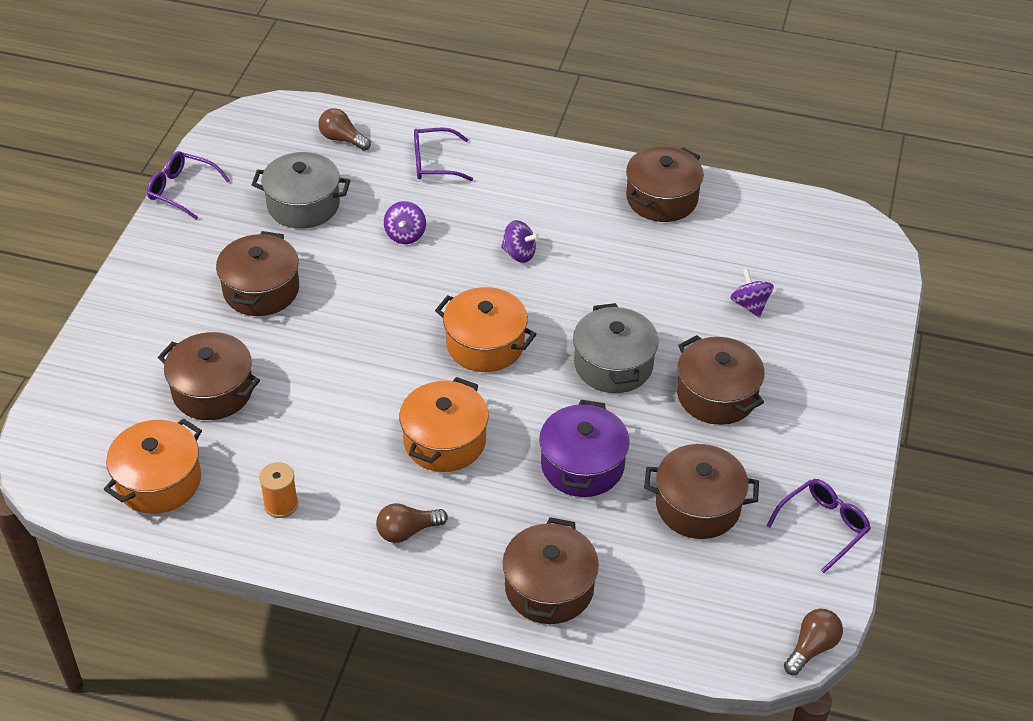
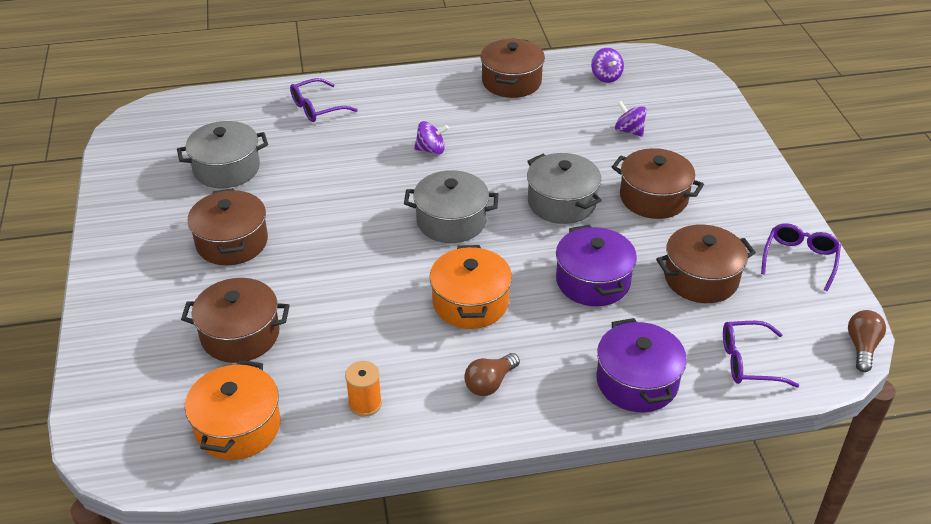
camera: 25 degrees left, 5 degrees down
purple glasses [147,151,230,219] -> purple glasses moved to [723,321,799,388]
brown light bulb [318,108,371,151] -> none
purple spinning top [384,201,426,244] -> purple spinning top moved to [591,48,624,83]
orange pot [435,287,537,372] -> grey pot [404,170,498,243]
brown pot [503,517,599,624] -> purple pot [597,318,687,412]

